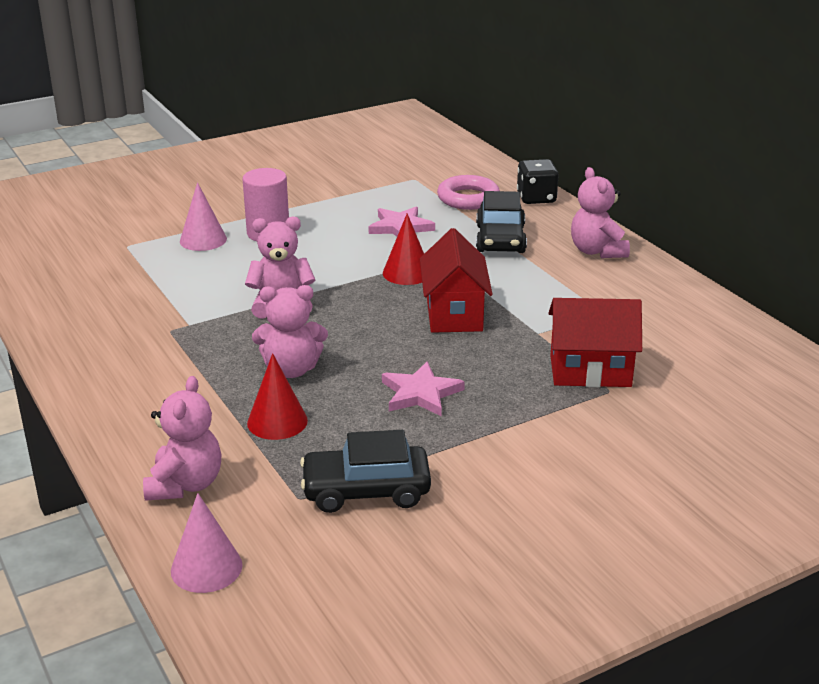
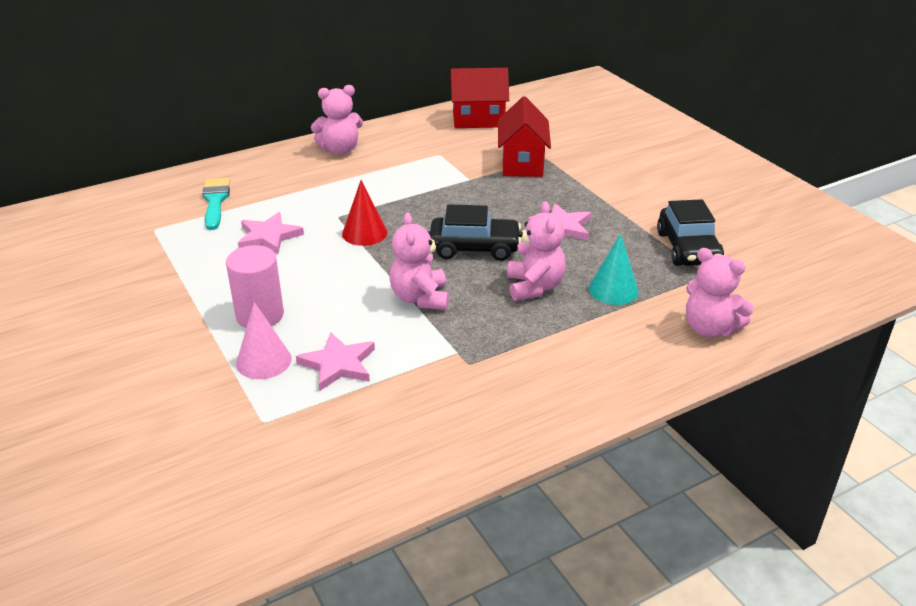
camera: 90 degrees left, 5 degrees up
pink teddy bear [143,376,222,501] -> pink teddy bear turned 150 degrees counterclockwise [686,248,754,337]
pink cone [171,493,243,593] -> none
red cone [247,353,308,440] -> turquoise cone [589,234,639,305]
red house [420,228,493,333] -> red house moved to [450,68,509,128]
pink ring [437,175,500,210] -> turquoise brush [202,178,230,230]
black car [476,191,527,253] -> black car moved to [430,204,521,261]
black dice [517,159,559,204] -> none
none -> pink star [296,332,375,391]

